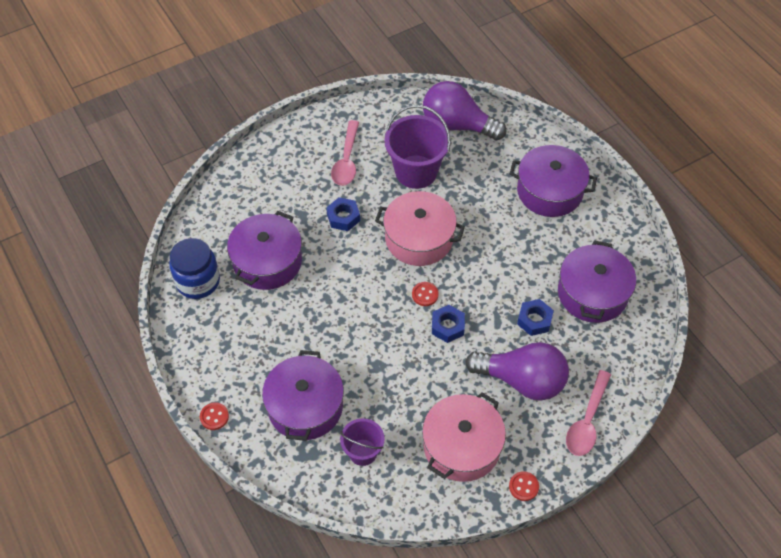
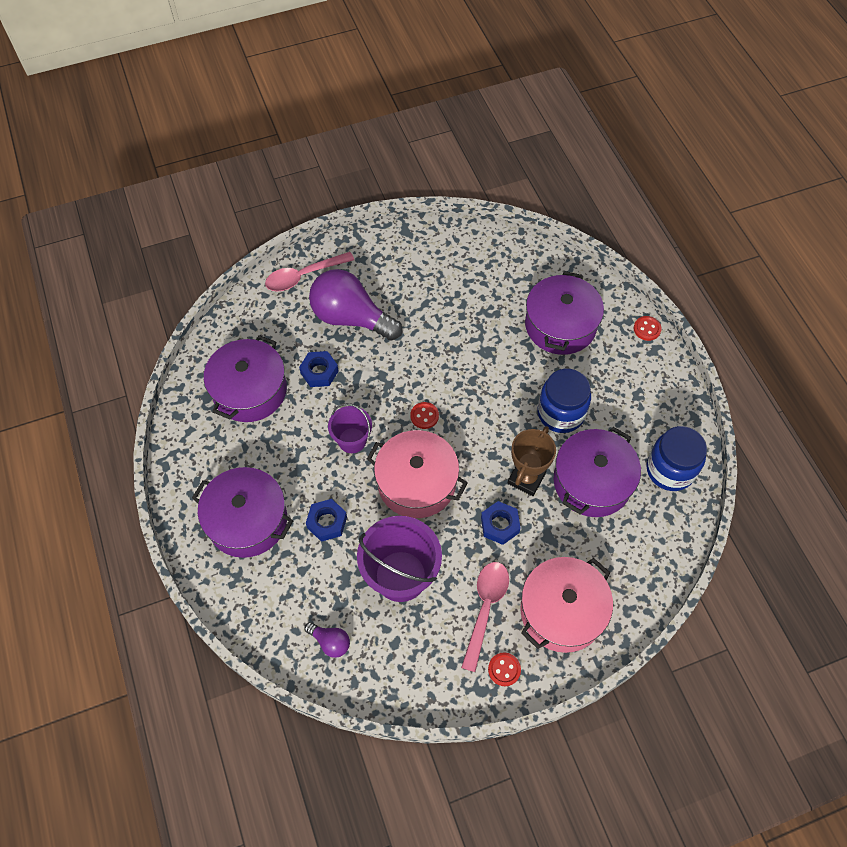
camera: 170 degrees left, 5 degrees up
purple bucket [340,418,385,466] -> purple bucket moved to [328,403,372,453]
pink pot [422,392,506,482] -> pink pot moved to [520,557,613,653]
purple light bulb [423,81,506,141] -> purple light bulb [305,622,350,658], size x0.44
blue nut [432,305,465,343] -> blue nut moved to [306,499,347,542]
red button [509,471,539,501] -> red button moved to [488,652,521,686]
pink spoon [566,370,611,456] -> pink spoon turned 150 degrees counterclockwise [265,252,354,291]
none -> brown trophy [508,426,556,496]
none -> blue jar [538,369,591,433]

